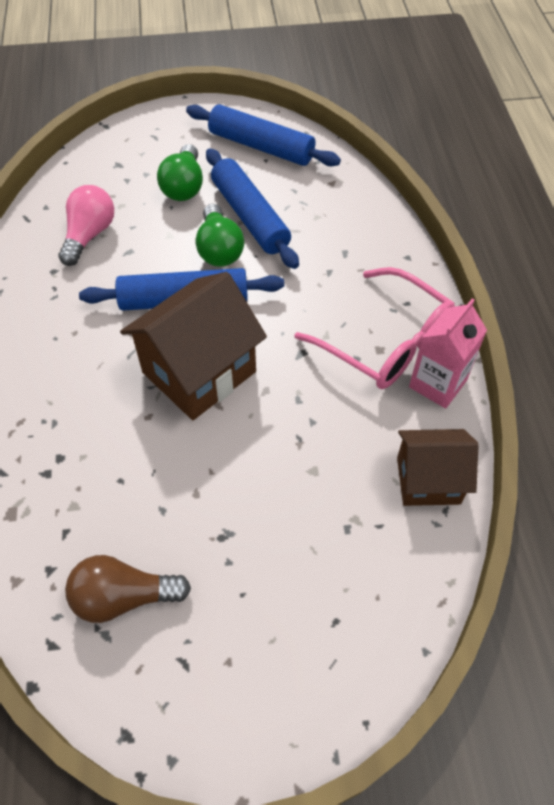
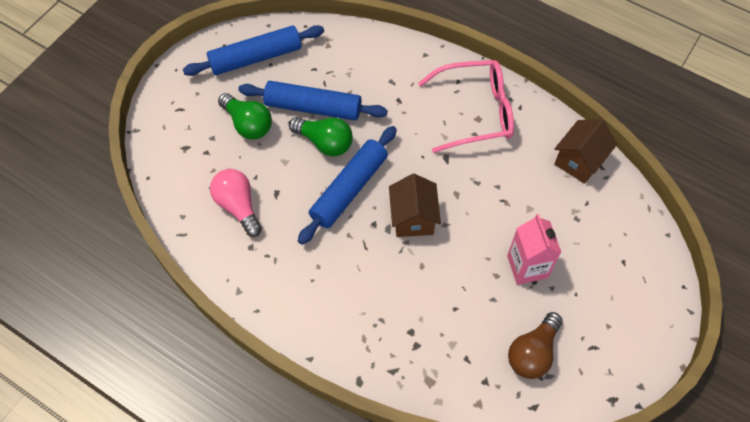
camera: 50 degrees left, 5 degrees up
brown house [120,272,267,420] -> brown house [389,174,441,237], size x0.62
pink carton [409,298,487,409] -> pink carton moved to [507,214,561,285]

